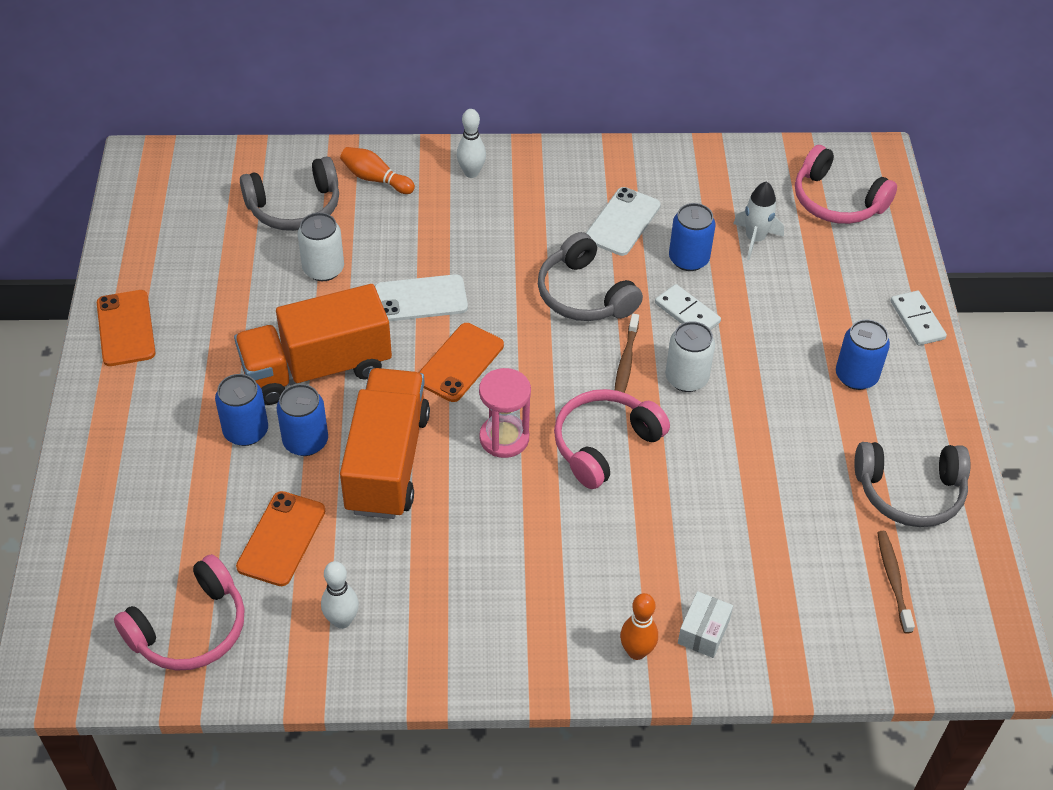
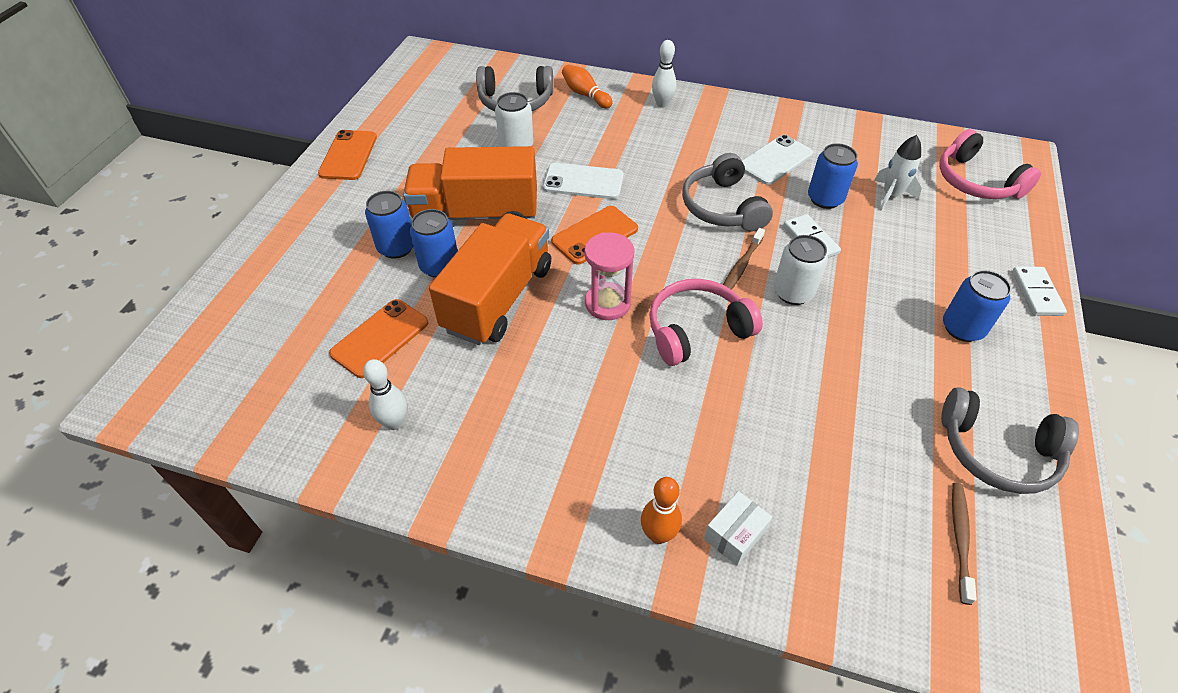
camera: 20 degrees right, 0 degrees up
pink headphones [114,554,245,671] -> none

